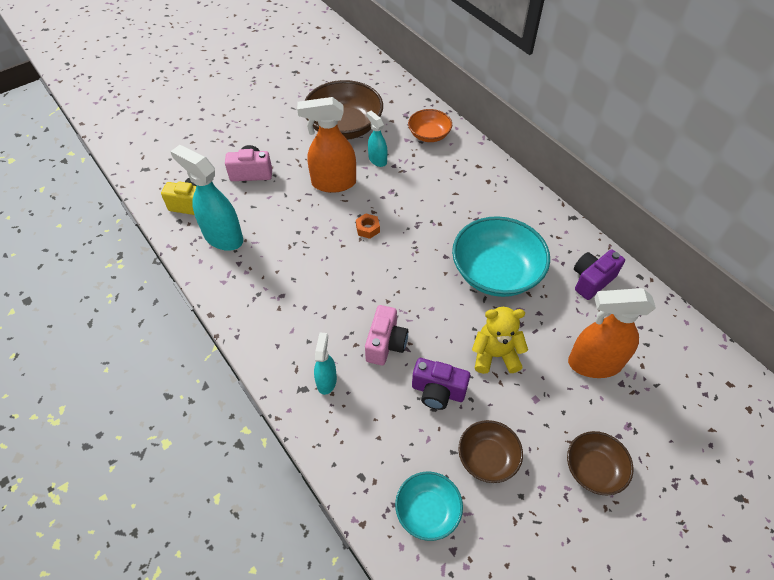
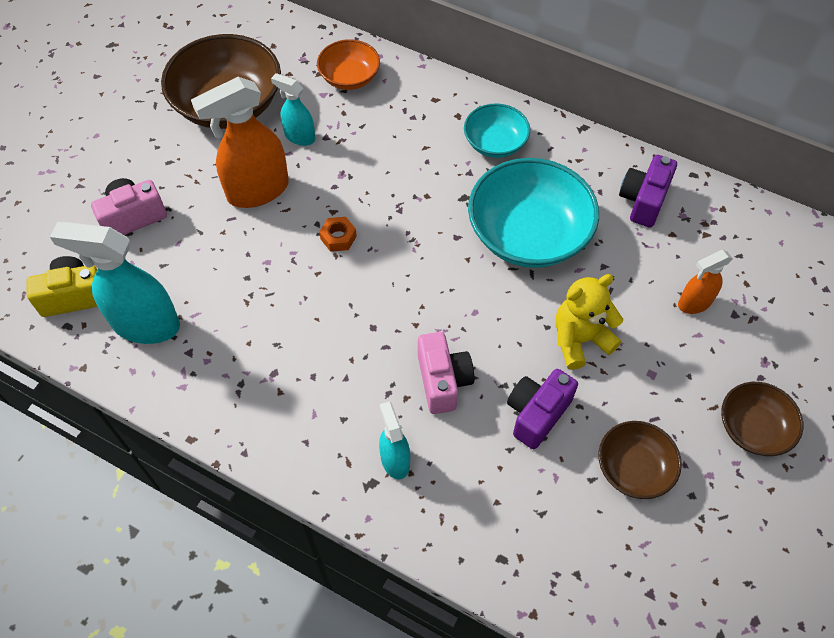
camera: 25 degrees left, 5 degrees up
turquoise bowl [395,471,463,541] -> turquoise bowl moved to [464,103,530,158]
purple camera [412,358,470,410] -> purple camera turned 135 degrees clockwise [507,369,578,449]
orange spray bottle [568,288,656,378] -> orange spray bottle [678,250,733,314], size x0.55

